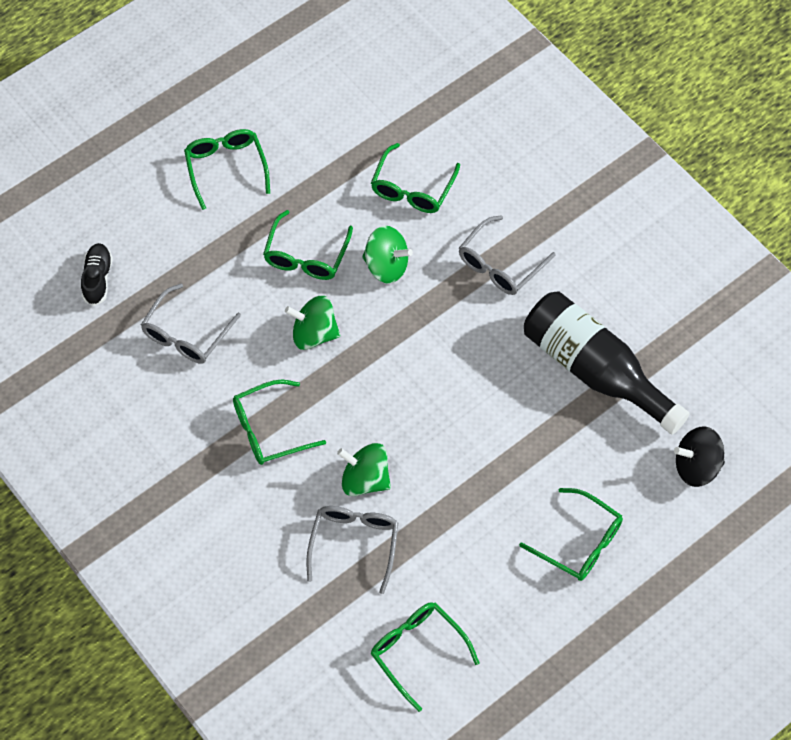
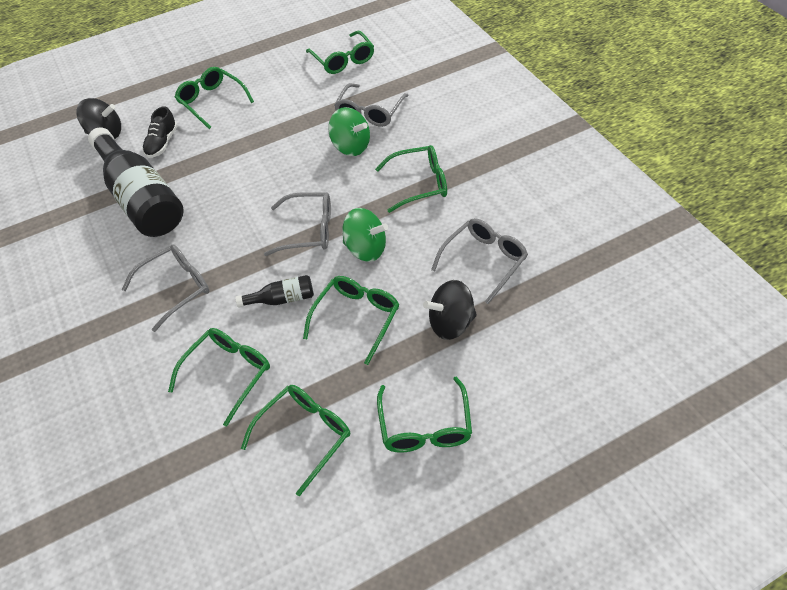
camera: 165 degrees left, 10 degrees down
black shoe [81,243,113,306] -> black shoe moved to [142,106,178,158]
green spinning top [362,226,413,284] -> black bottle [235,275,314,308]
none -> green glasses [241,385,350,496]
none -> grey glasses [264,192,331,256]
none -> black spinning top [423,280,477,340]

